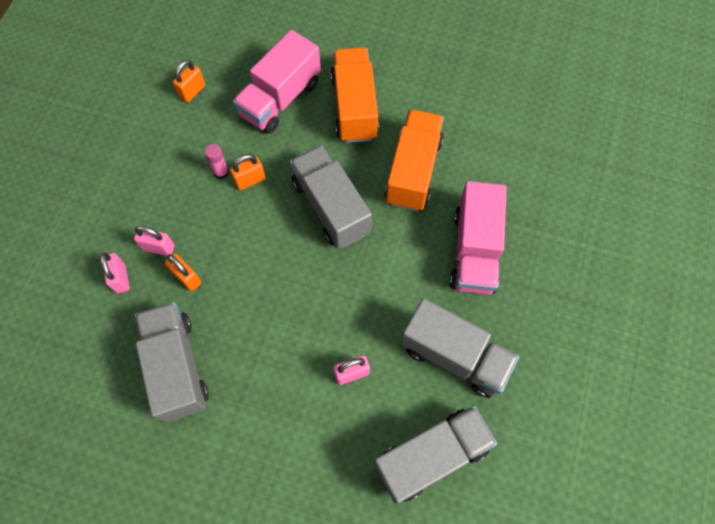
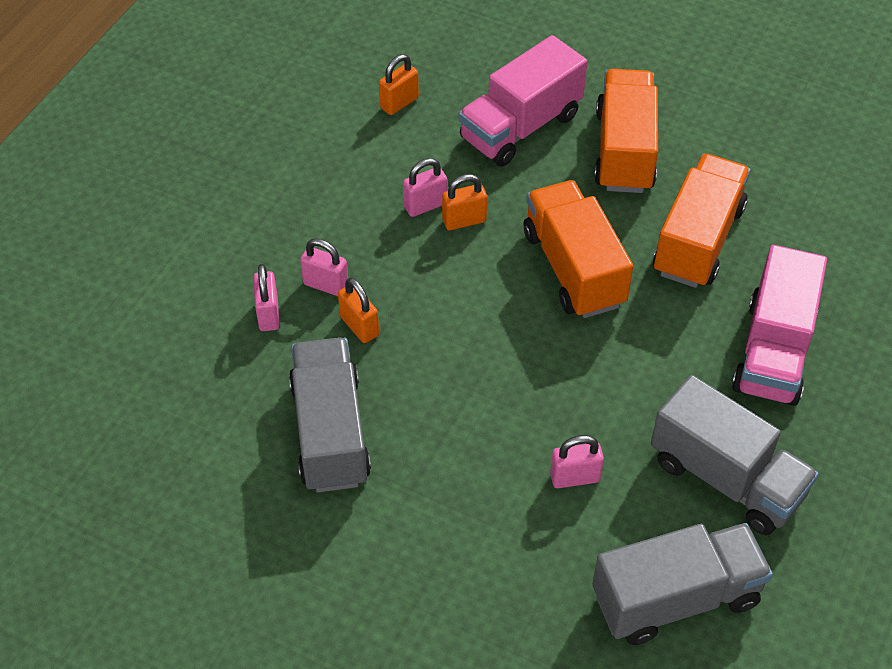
camera: 10 degrees right, 15 degrees down
pink glue stick [205,144,229,179] -> pink padlock [403,158,447,217]
grey truck [290,145,372,248] -> orange truck [524,180,633,318]

